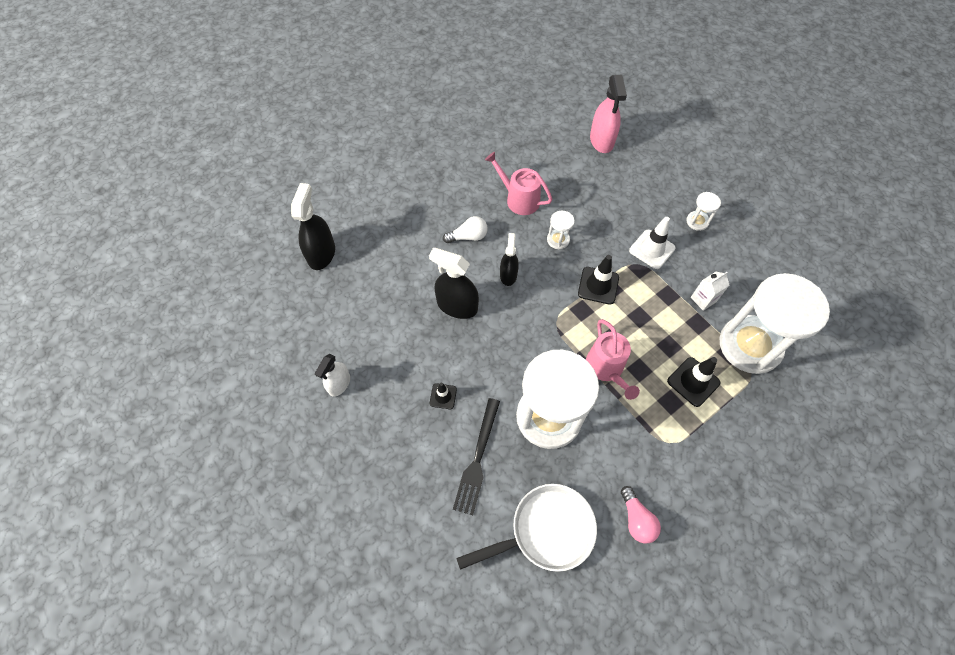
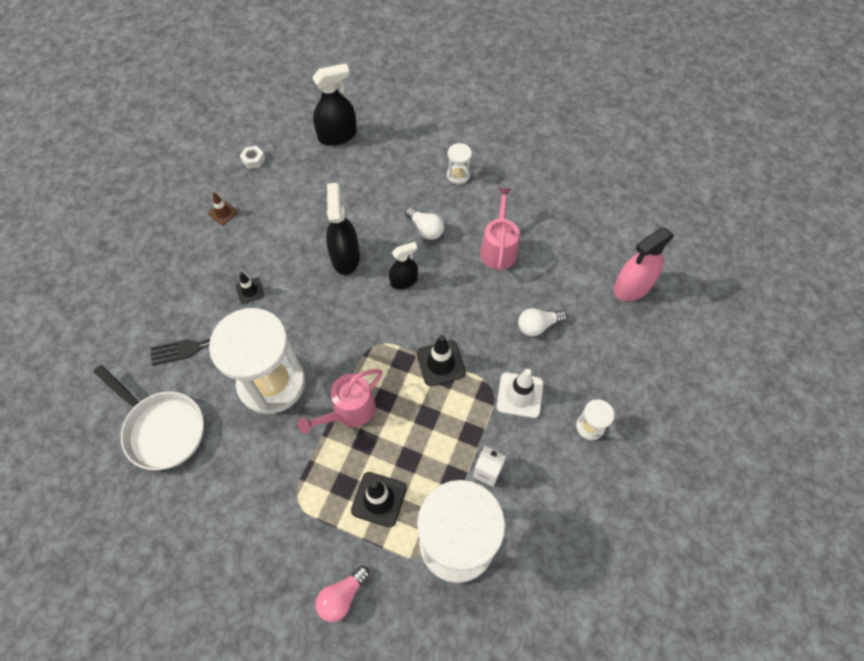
camera: 60 degrees right, 0 degrees up
white spray bottle [315,354,350,397] -> brown traffic cone [208,192,238,225]
white hourglass [547,211,575,249] -> white hourglass moved to [447,143,472,184]
pink light bulb [621,486,661,543] -> pink light bulb moved to [315,566,370,622]
none -> white nut [240,146,265,169]
none -> white light bulb [518,308,567,336]

